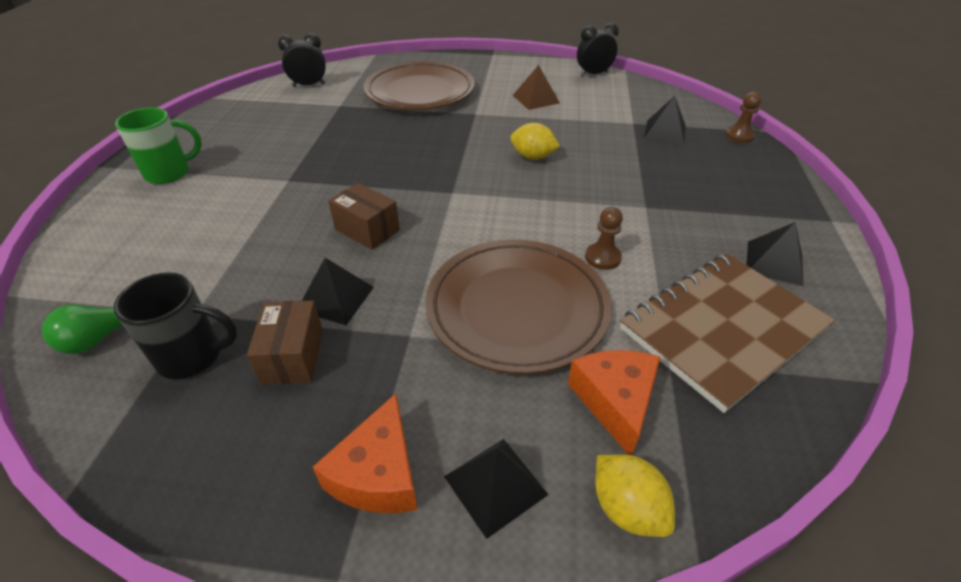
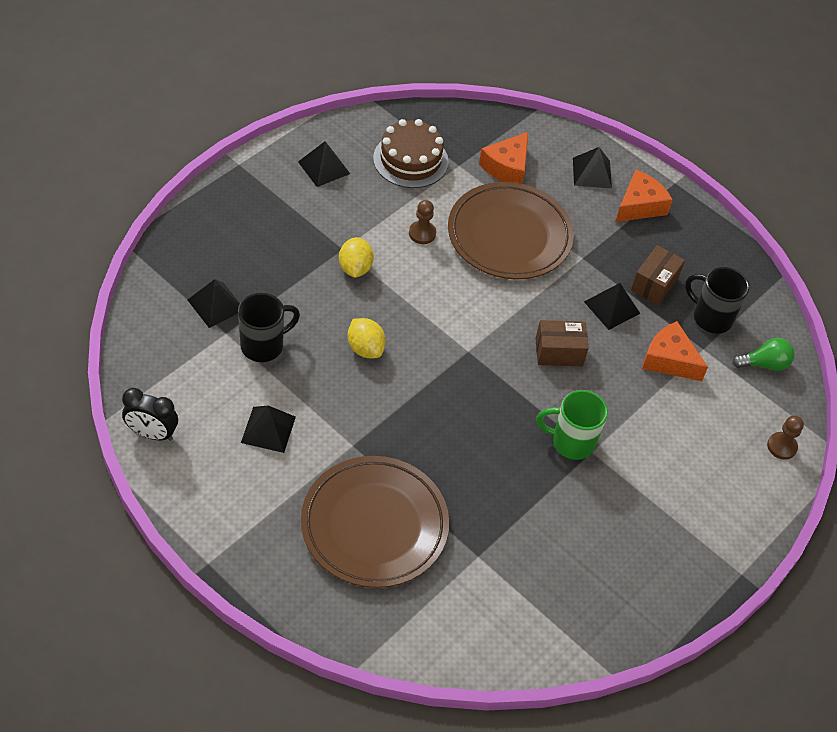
camera: 150 degrees left, 10 degrees up
green mug [115,107,202,184] -> green mug moved to [536,390,608,460]
black clock [278,33,326,87] -> none
brown box [328,183,400,250] -> brown box turned 75 degrees counterclockwise [535,320,589,366]
brown pyramid [513,65,560,110] -> black pyramid [241,406,296,453]
yellow lemon [595,454,675,537] -> yellow lemon moved to [339,237,374,278]
brown notebook [620,253,835,413] -> brown cake [373,119,448,188]
brown pawn [725,92,761,143] -> brown pawn moved to [767,415,804,460]
none -> black mug [238,293,300,362]
none -> orange cheese [642,321,708,381]

